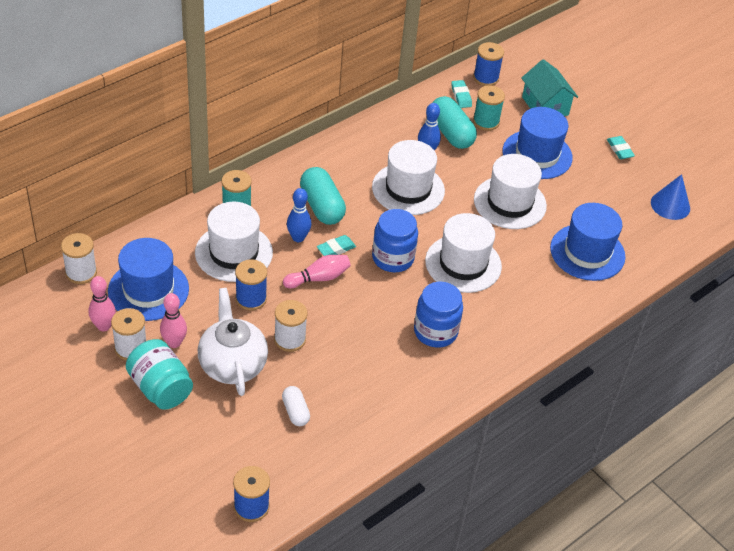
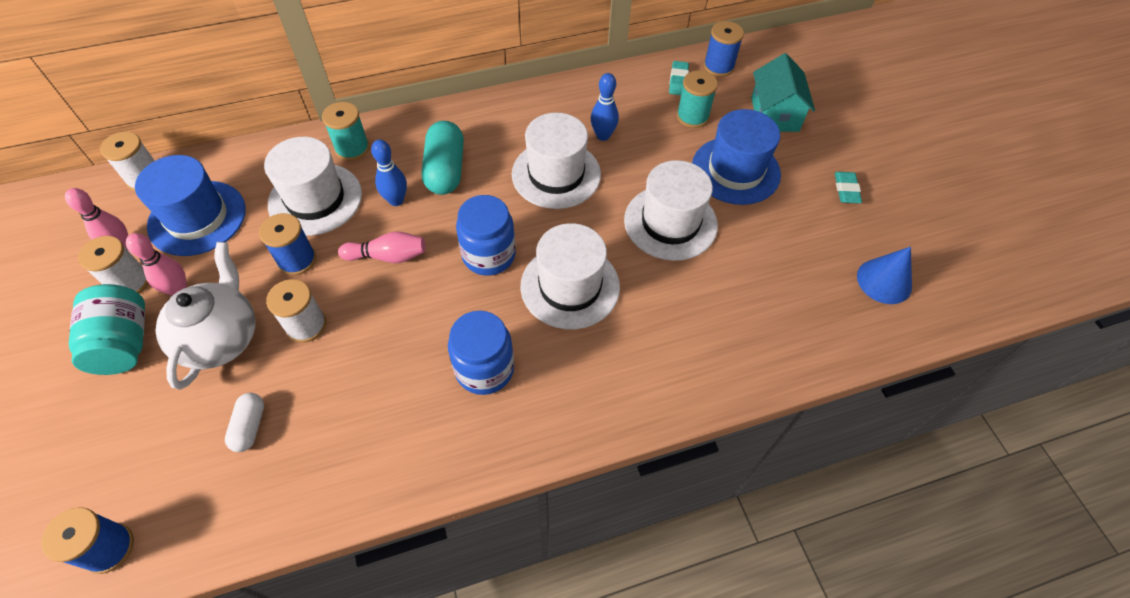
camera: 25 degrees right, 10 degrees up
turquoise eraser [317,235,356,256] -> none
turquoise capsule [432,96,477,149] -> none
blue hat [550,203,625,281] -> none

